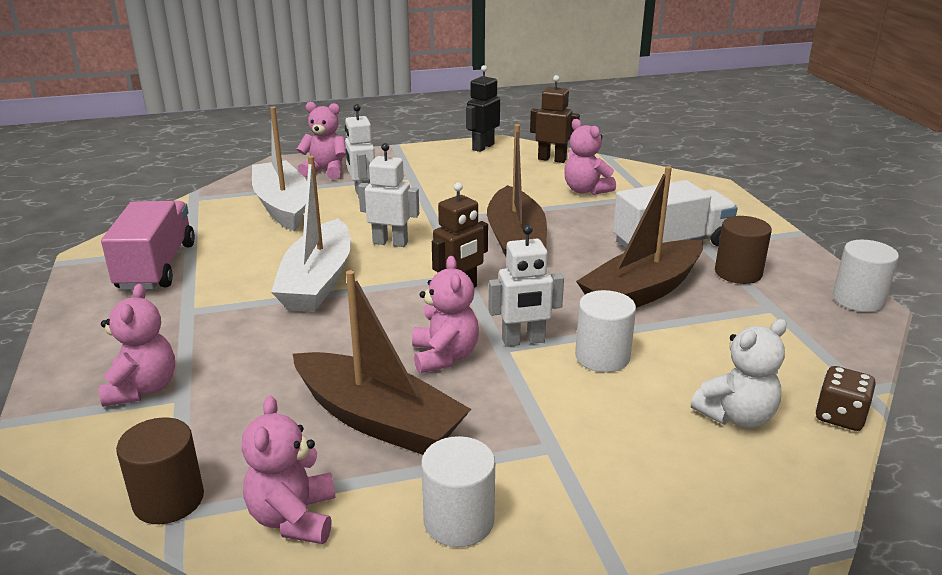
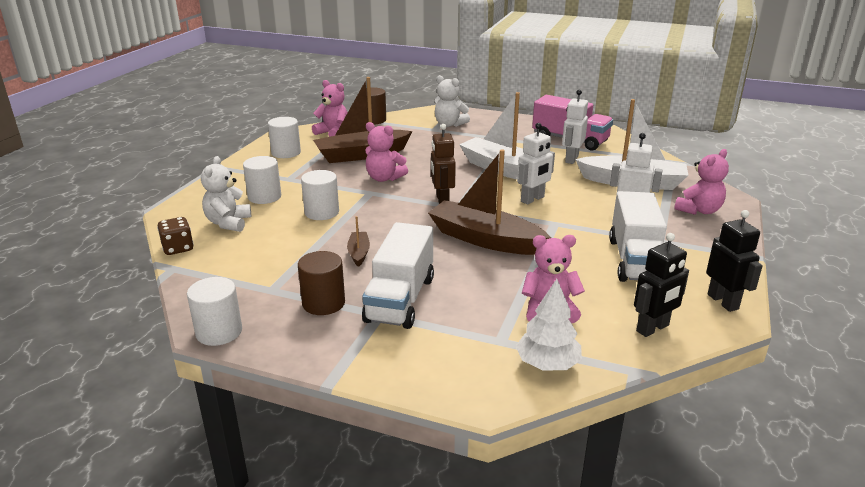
camera: 125 degrees right, 0 degrees up
pink teddy bear [99,284,175,407] -> white teddy bear [435,75,470,127]
white robot [489,225,564,347] -> white robot moved to [562,90,588,164]
brown robot [530,75,580,163] -> black robot [634,233,689,337]
brown boat [576,166,703,308] -> brown boat [347,216,370,267], size x0.44
none -> white cylinder [243,156,281,204]
none -> white tree [516,279,582,371]
none -> white truck [609,191,667,282]

